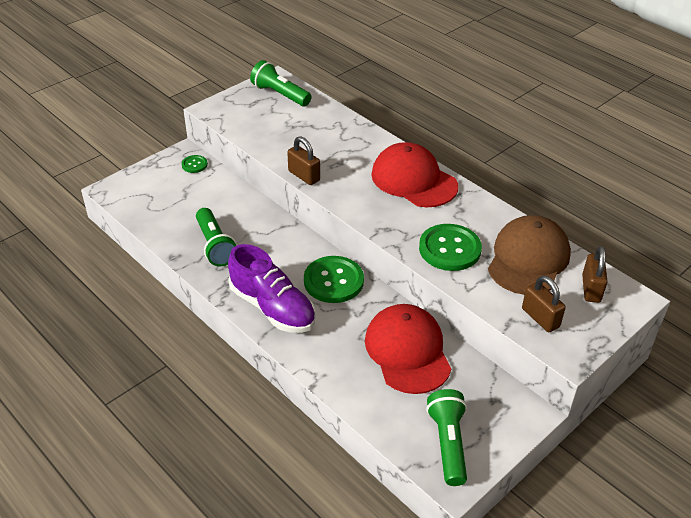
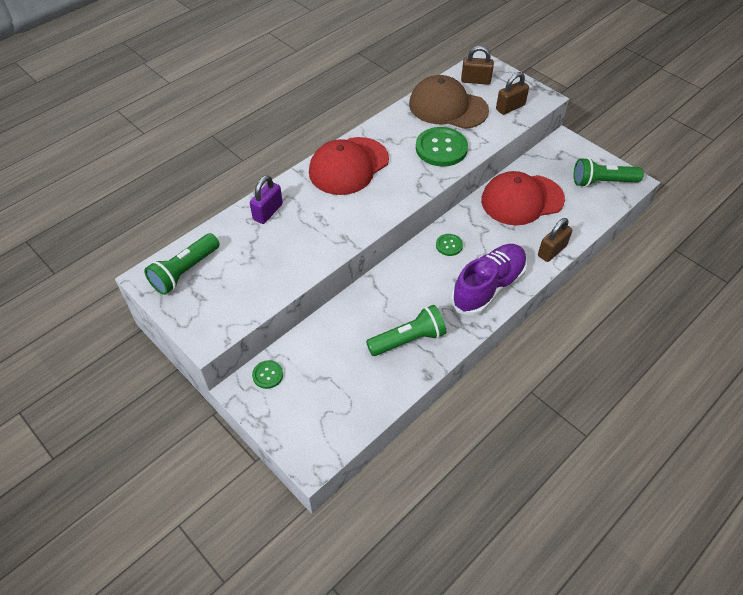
camera: 90 degrees left, 10 degrees up
brown padlock [287,136,320,185] -> brown padlock moved to [538,218,572,262]
green button [304,256,364,303] -> green button [436,234,463,256], size x0.49
none -> purple padlock [250,175,283,224]

